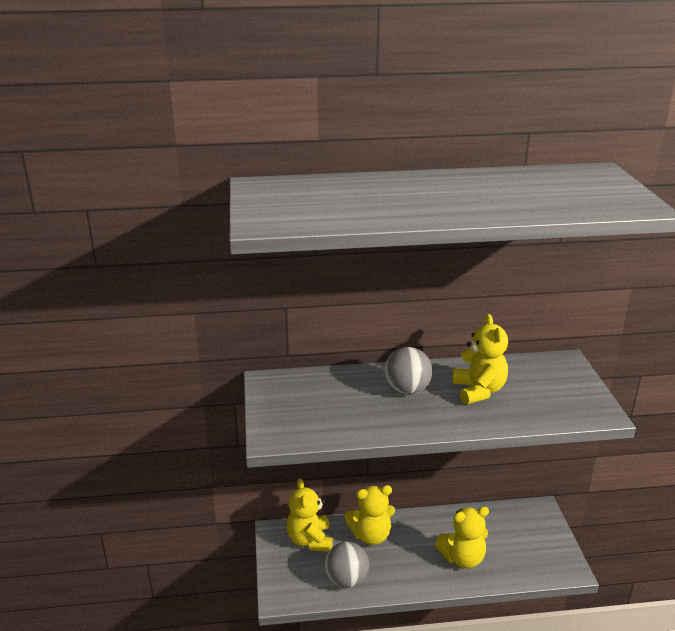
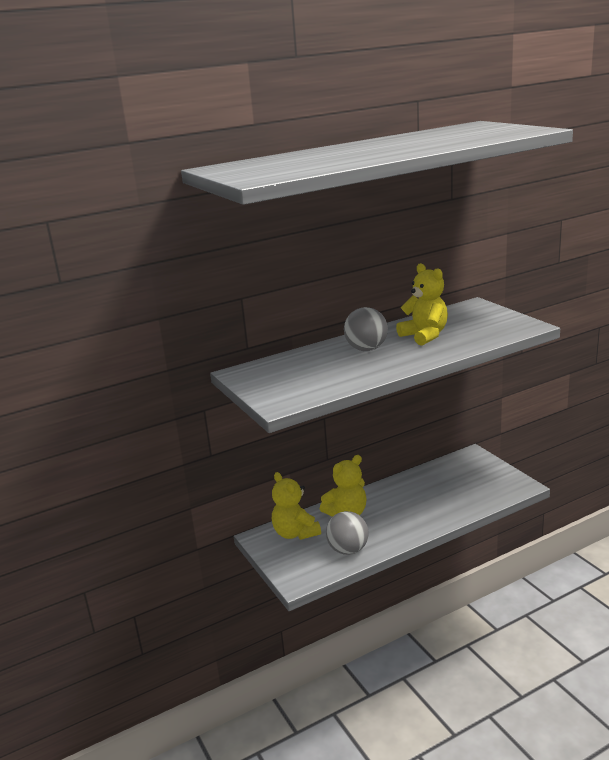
camera: 20 degrees left, 5 degrees down
yellow teddy bear [435,507,489,569] -> none

